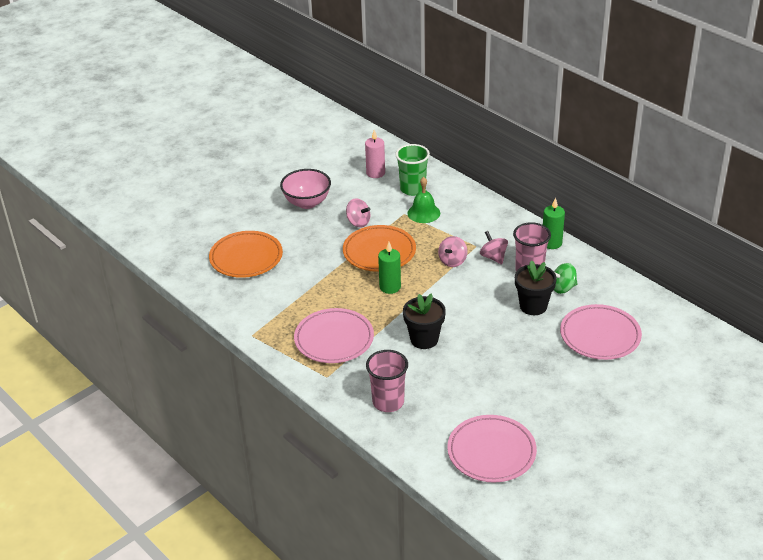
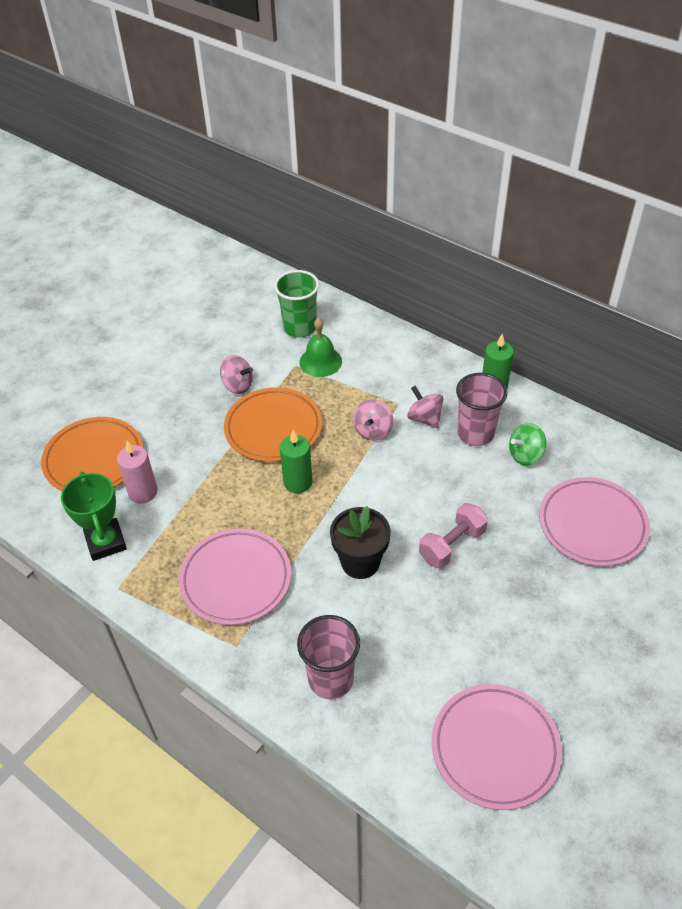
camera: 10 degrees left, 10 degrees up
pink bowl [280,169,331,209] -> none
pink candle [365,130,385,178] -> pink candle moved to [117,440,158,504]
black flower pot [515,260,556,315] -> none
none -> green trophy [61,472,127,561]
none -> pink dumbbell [419,503,488,569]

